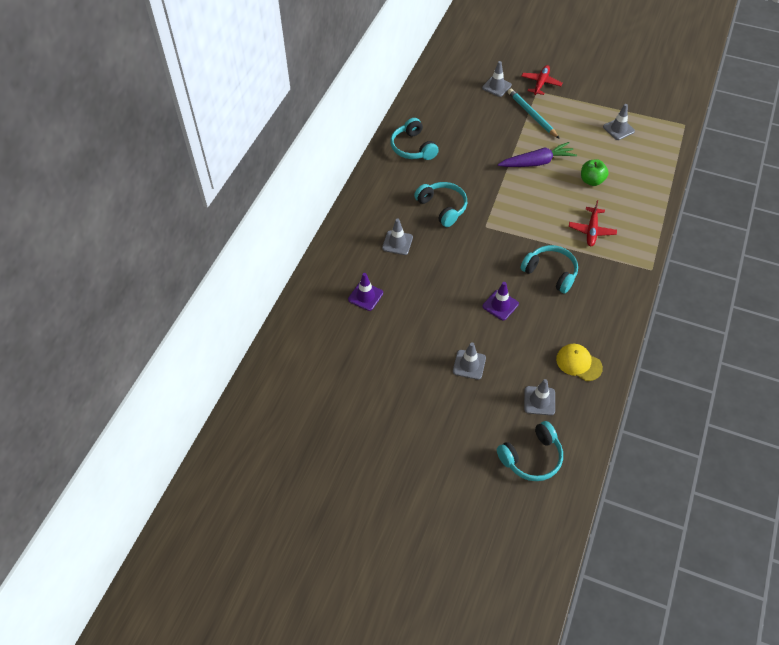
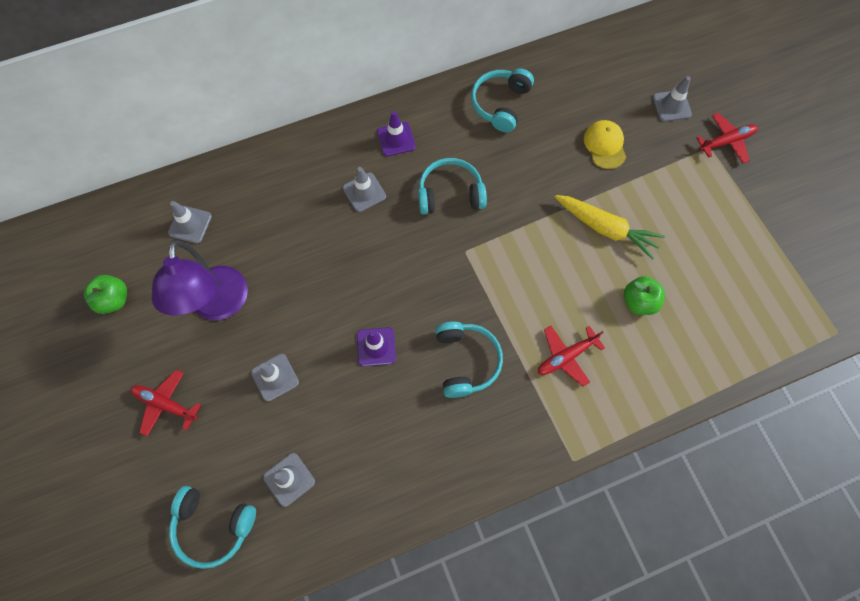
camera: 45 degrees right, 15 degrees up
purple traffic cone [348,273,383,311] -> purple traffic cone moved to [377,111,416,156]
turquoise headphones [414,182,467,227] -> turquoise headphones turned 105 degrees counterclockwise [418,158,487,215]
purple carrot [498,142,577,167] -> yellow carrot [555,195,665,260]
turquoise pencil [508,89,560,139] -> none
yellow cap [556,344,603,381] -> yellow cap moved to [584,120,626,169]
grey traffic cone [603,104,635,140] -> grey traffic cone moved to [168,201,212,244]
none -> green apple [84,275,127,314]
none -> red plane [131,369,201,436]
none -> purple lamp [152,240,248,320]

